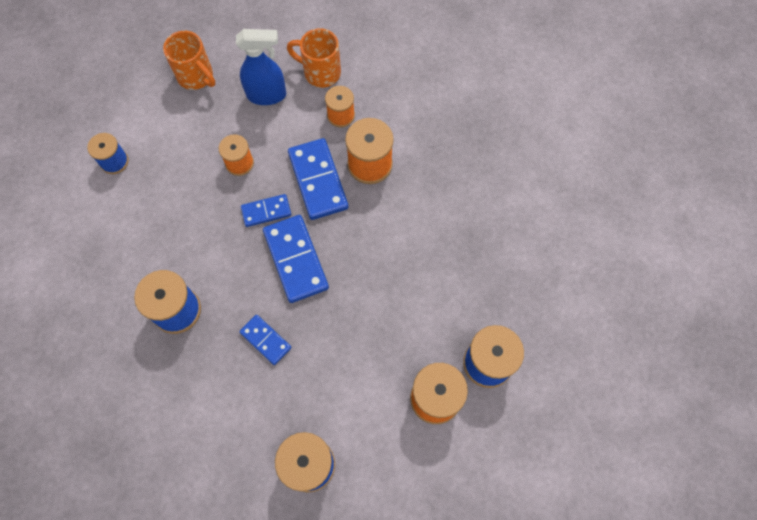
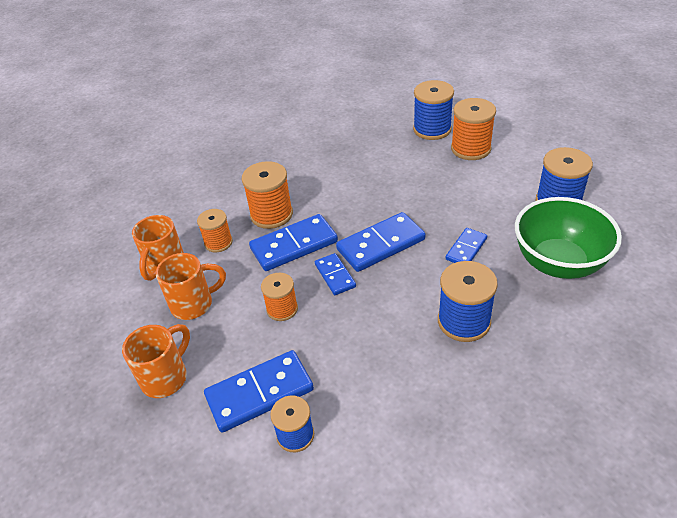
camera: 95 degrees left, 25 degrees down
blue spray bottle [236,29,286,105] -> orange mug [156,253,226,320]
none -> blue domino [204,350,314,432]
none -> green bowl [515,197,622,279]

